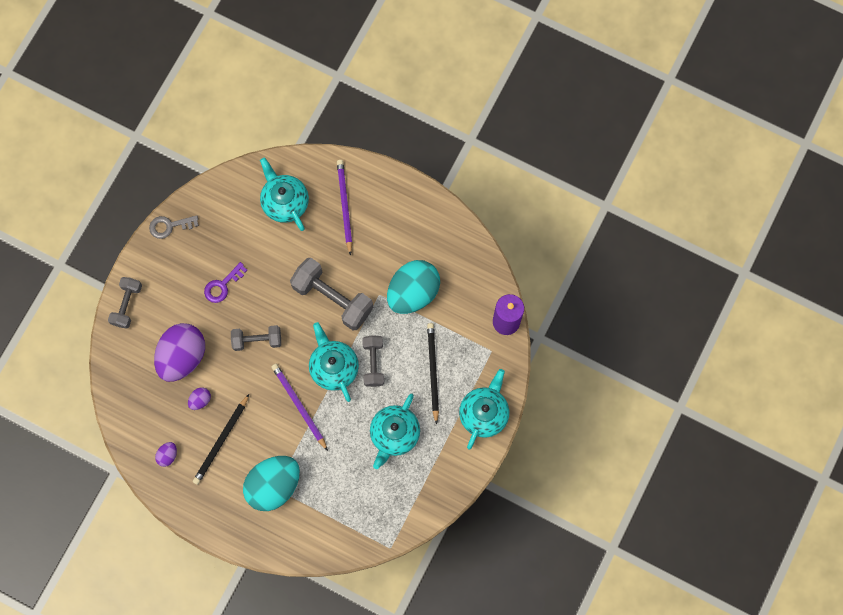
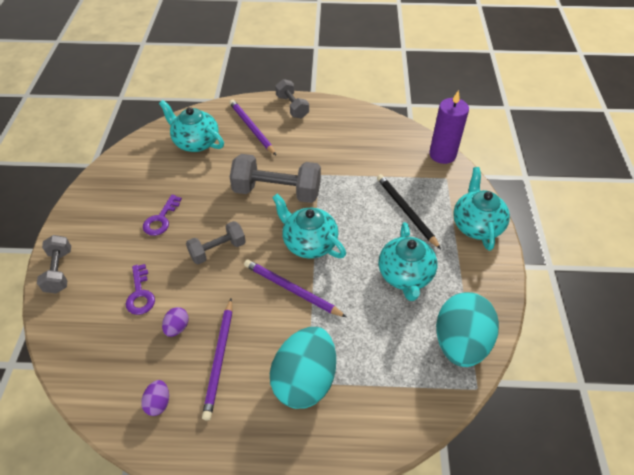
camera: 25 degrees left, 25 degrees down
grey key [149,215,199,239] -> none
purple egg [154,323,205,382] -> purple key [126,264,155,315]
black pencil [193,394,249,485] -> purple pencil [202,298,232,420]
grey dumbbell [362,335,384,387] -> grey dumbbell moved to [275,79,309,118]
turquoise egg [387,260,440,314] -> turquoise egg moved to [436,292,499,367]

